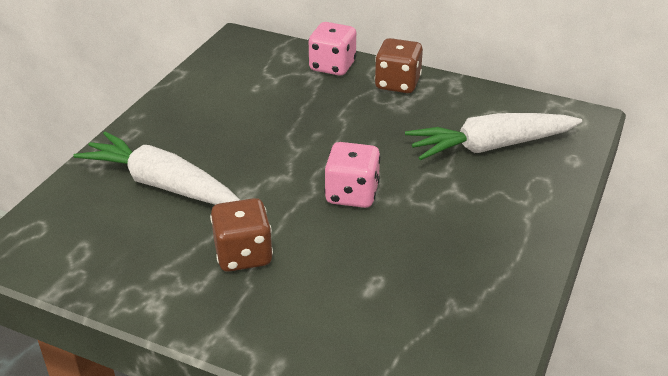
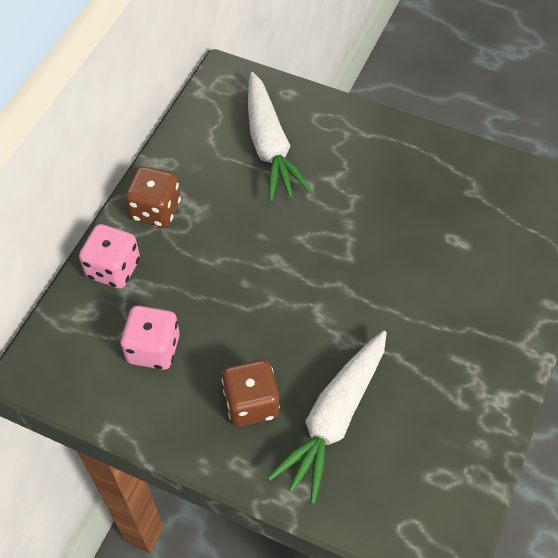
camera: 90 degrees left, 20 degrees up
brown dice [210,198,273,272] -> brown dice moved to [221,360,280,427]
pink dice [324,142,381,208] -> pink dice moved to [120,306,180,370]

